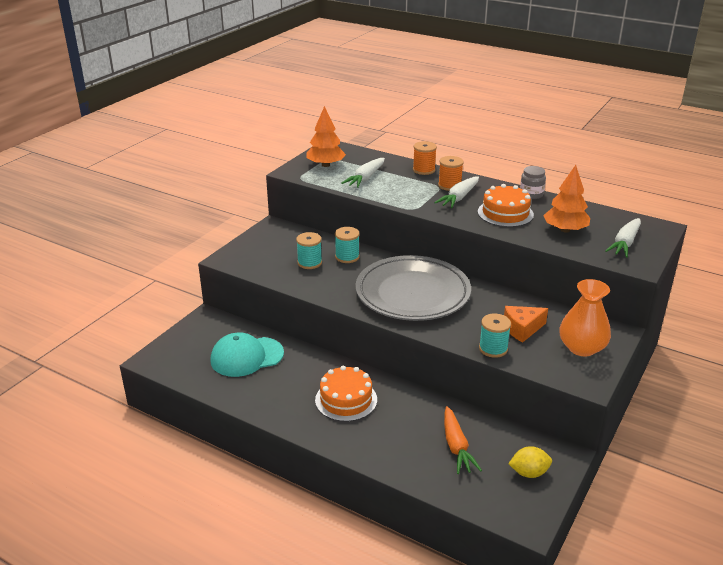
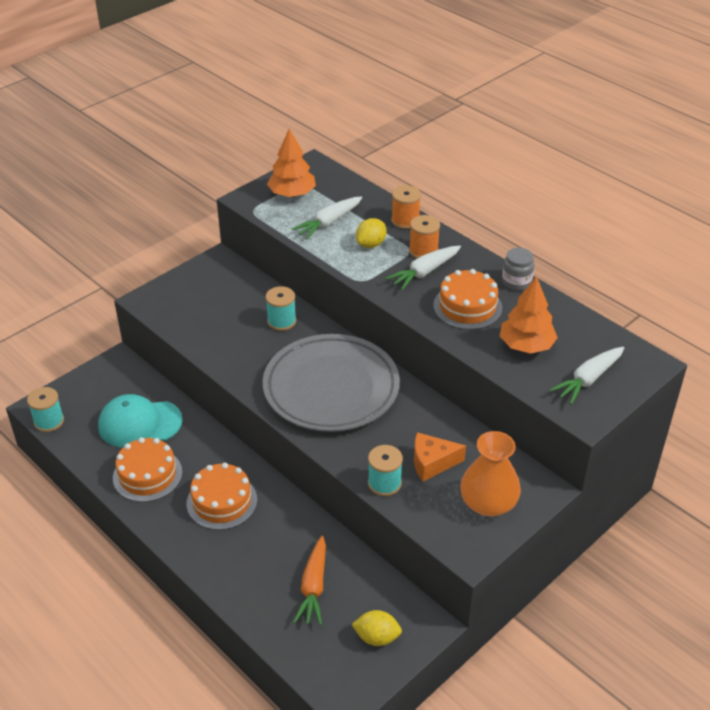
camera: 15 degrees right, 10 degrees up
turquoise spool [296,232,322,269] -> turquoise spool moved to [27,387,64,432]
none -> orange cake [113,437,182,502]
none -> yellow lemon [356,218,387,248]

